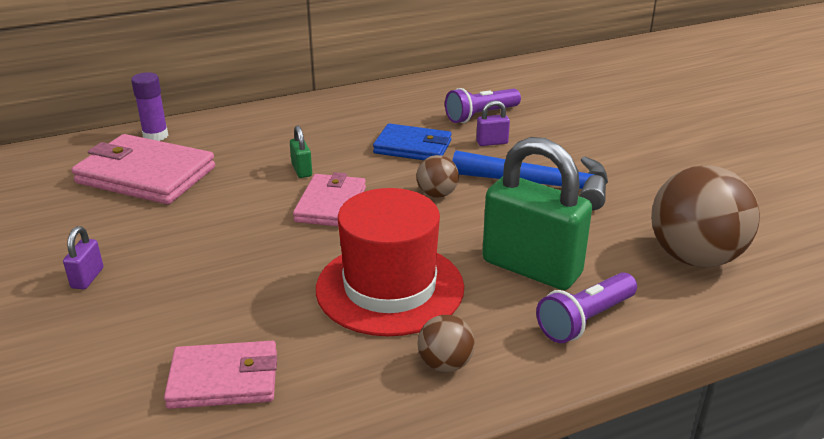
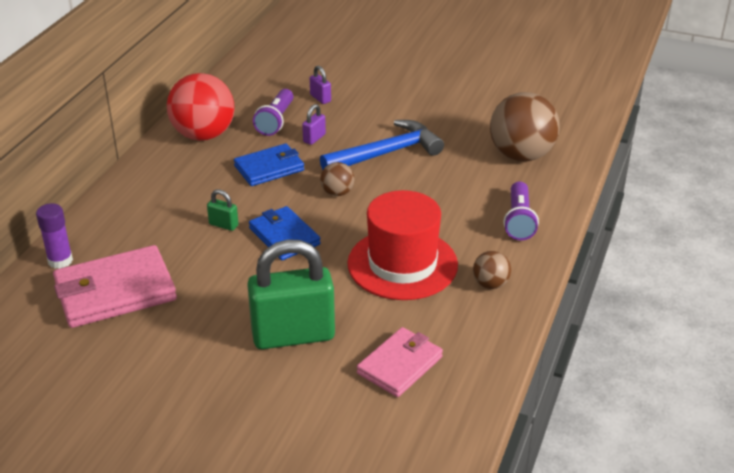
camera: 45 degrees left, 5 degrees up
purple padlock [63,226,103,290] -> purple padlock moved to [310,66,331,104]
pink wallet [293,172,366,226] -> blue wallet [249,206,321,260]
green padlock [482,137,592,290] -> green padlock moved to [247,239,335,349]
none -> red ball [167,73,235,141]

